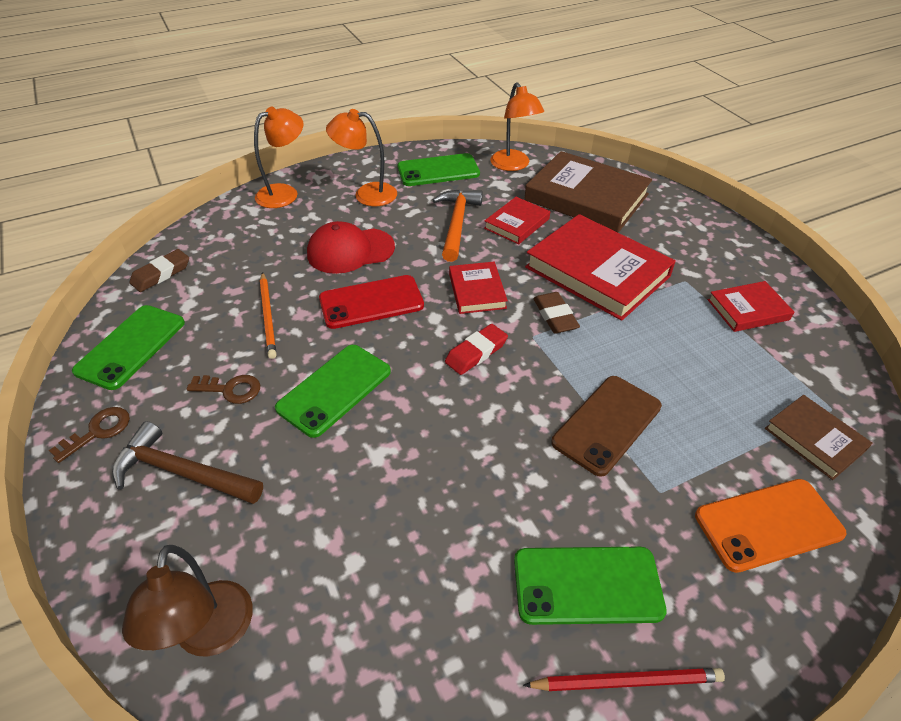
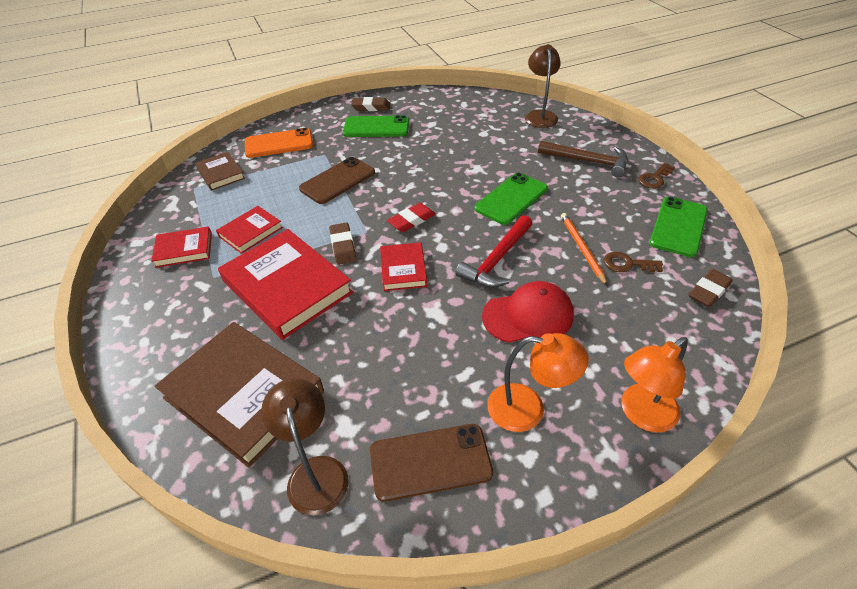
camera: 175 degrees left, 0 degrees up
brown key [187,375,260,404] -> brown key moved to [604,252,663,272]
red phone [319,275,424,329] -> red hammer [455,215,532,288]
green phone [398,153,480,186] -> brown phone [370,424,493,502]
orange hammer [433,190,483,262] -> none
red book [484,197,550,244] -> red book moved to [216,206,283,254]
orange lamp [490,82,544,171] -> brown lamp [261,378,349,515]
red pencil [523,668,725,691] -> brown eraser [351,97,390,111]

